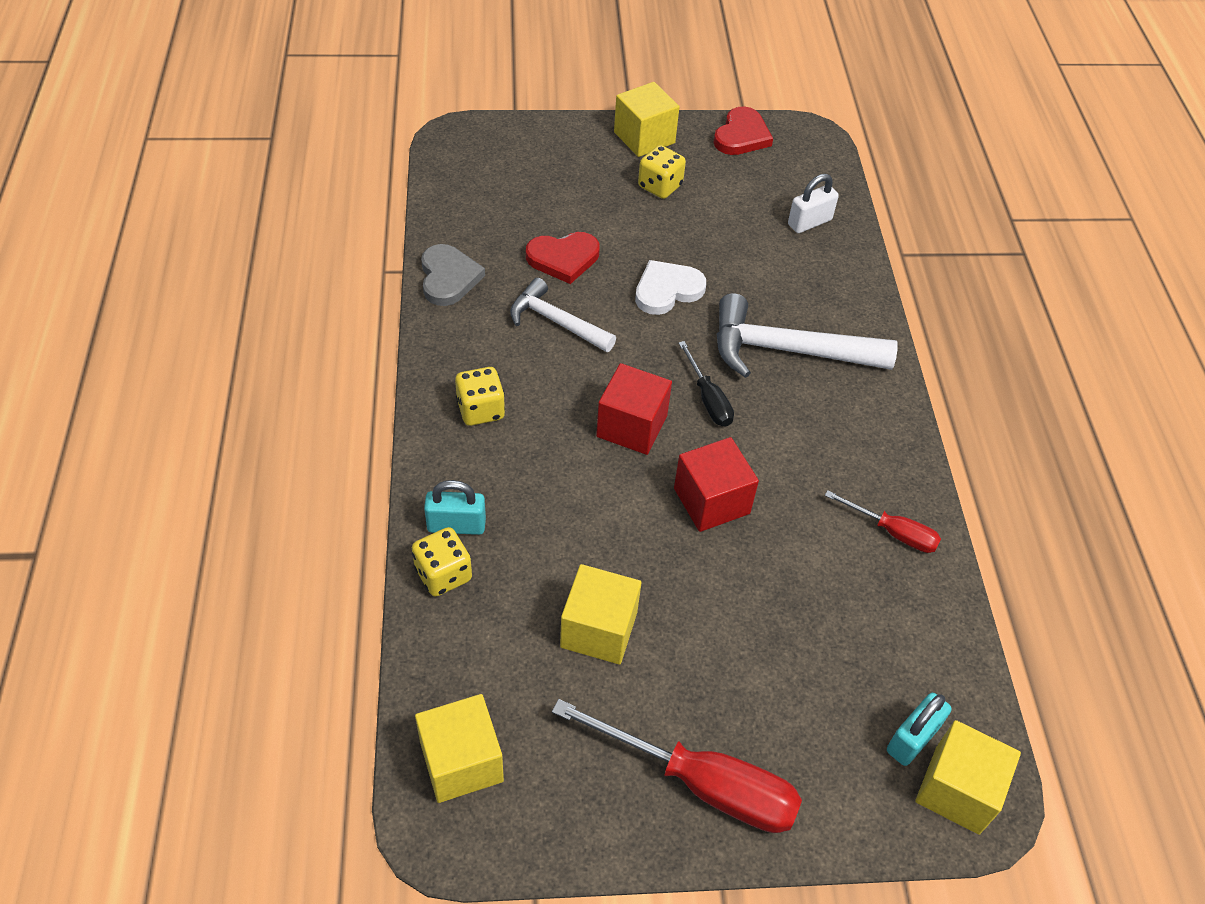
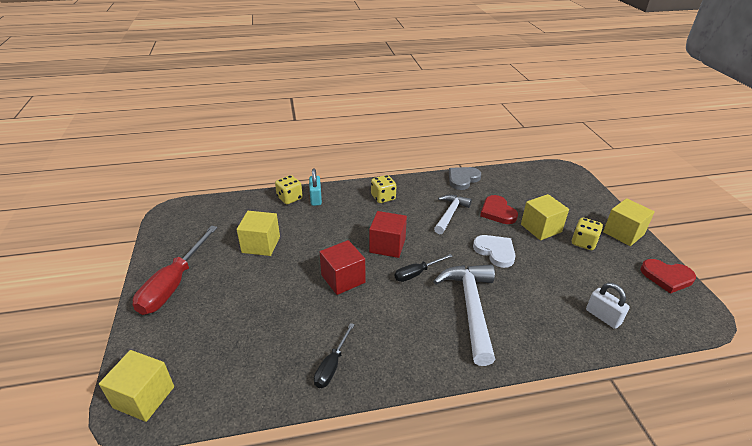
camera: 85 degrees right, 15 degrees down
yellow cube [415,694,504,803] -> yellow cube moved to [521,194,569,240]
grey heart [421,244,485,306] -> grey heart turned 150 degrees clockwise [449,167,481,190]
red screwdriver [825,490,941,553] -> black screwdriver [314,323,355,388]
turquoise padlock [887,693,952,766] -> none

